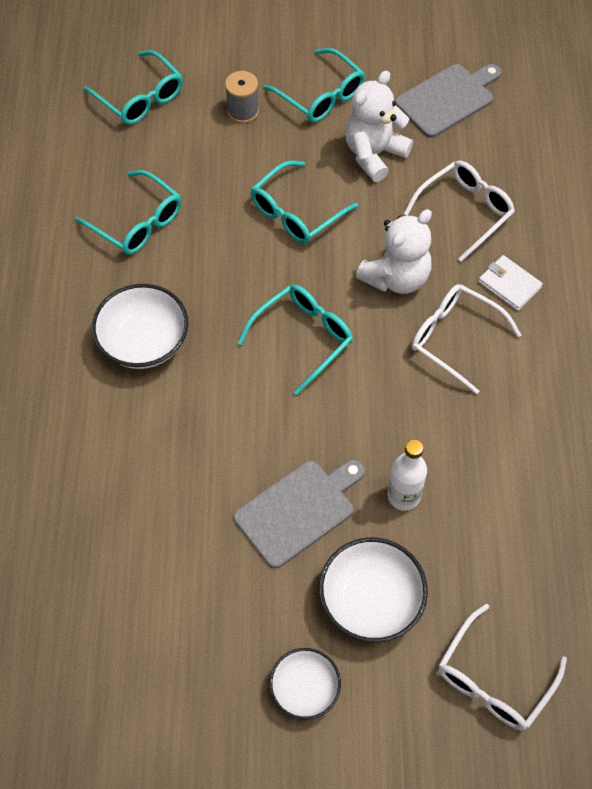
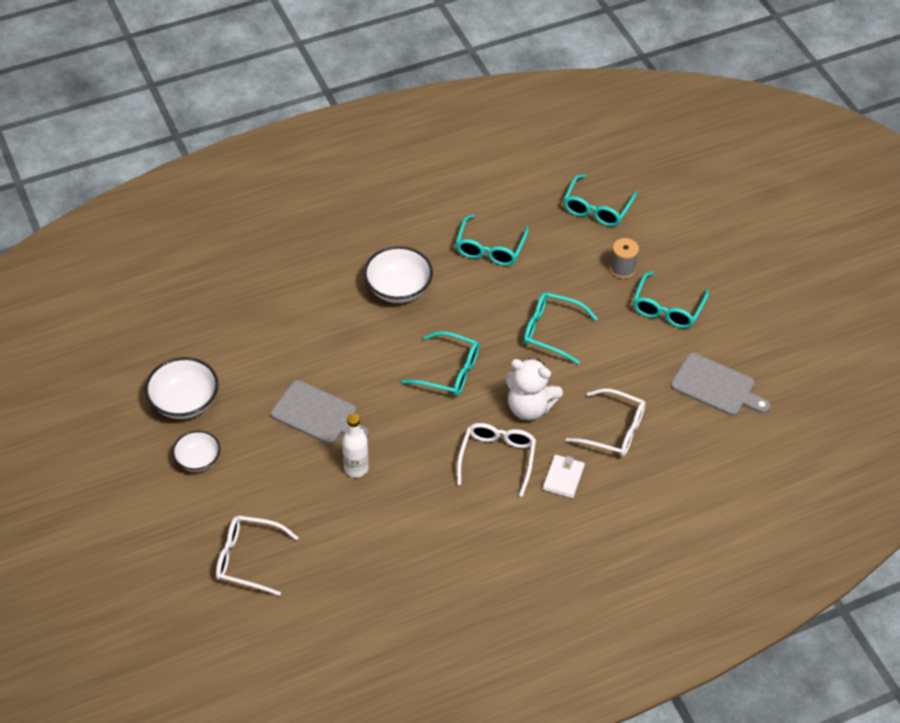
camera: 65 degrees right, 10 degrees down
white bowl [319,538,428,643] -> white bowl moved to [145,357,219,419]
white teddy bear [345,70,413,182] -> none

